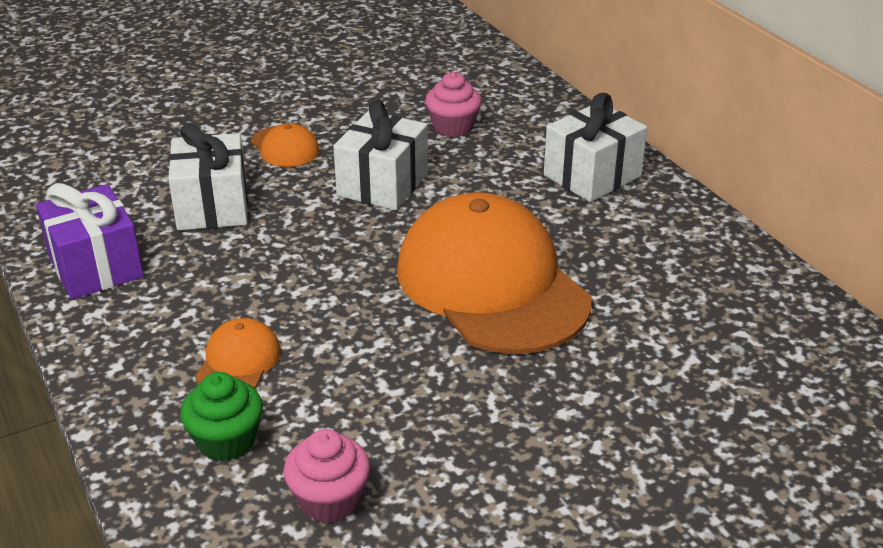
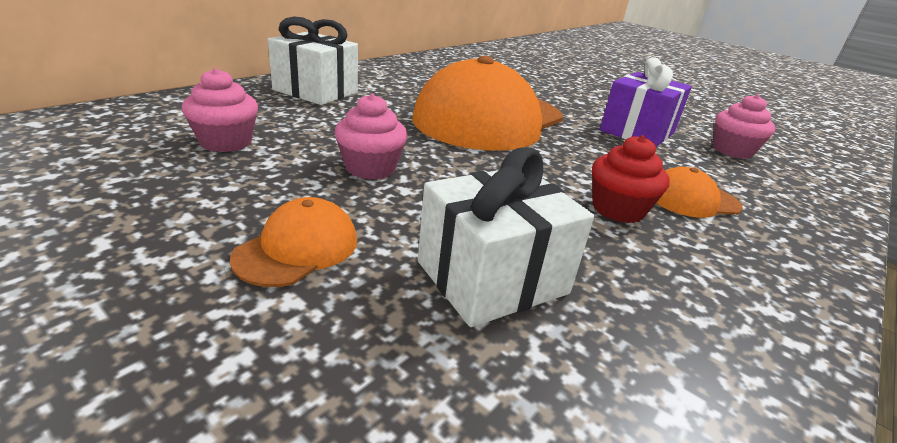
camera: 115 degrees left, 5 degrees down
purple gift [36,183,144,299] -> purple gift moved to [600,58,692,147]
green cupcake [180,372,263,461] -> none
white gift [333,100,428,210] -> pink cupcake [335,94,408,180]
none -> red cupcake [592,135,670,223]

